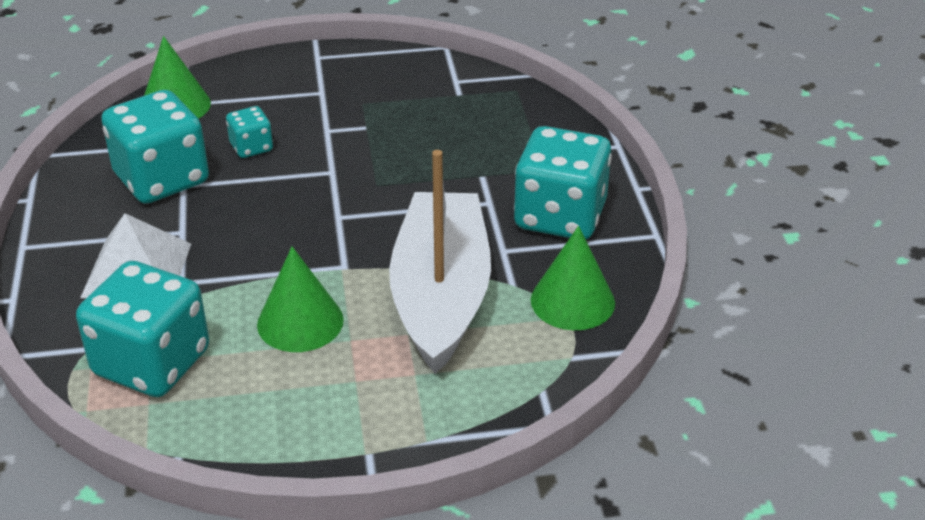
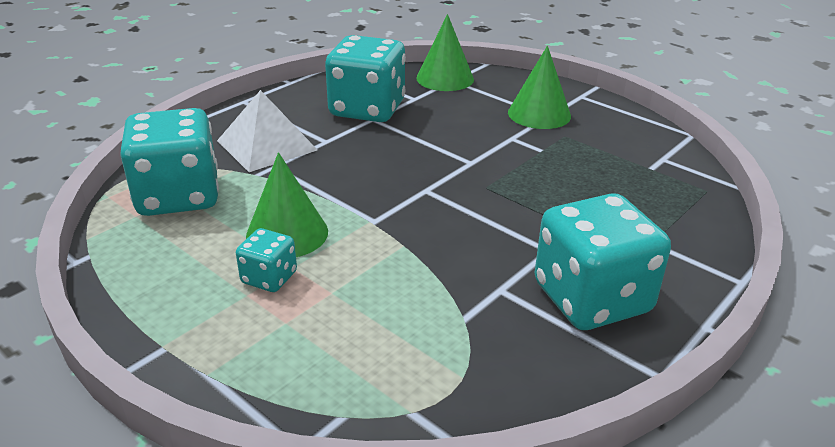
camera: 50 degrees right, 5 degrees down
turquoise dice [226,106,273,158] -> turquoise dice moved to [236,228,297,292]
white boat [389,150,491,374] -> none
green cone [531,226,615,330] -> green cone moved to [508,46,571,129]

